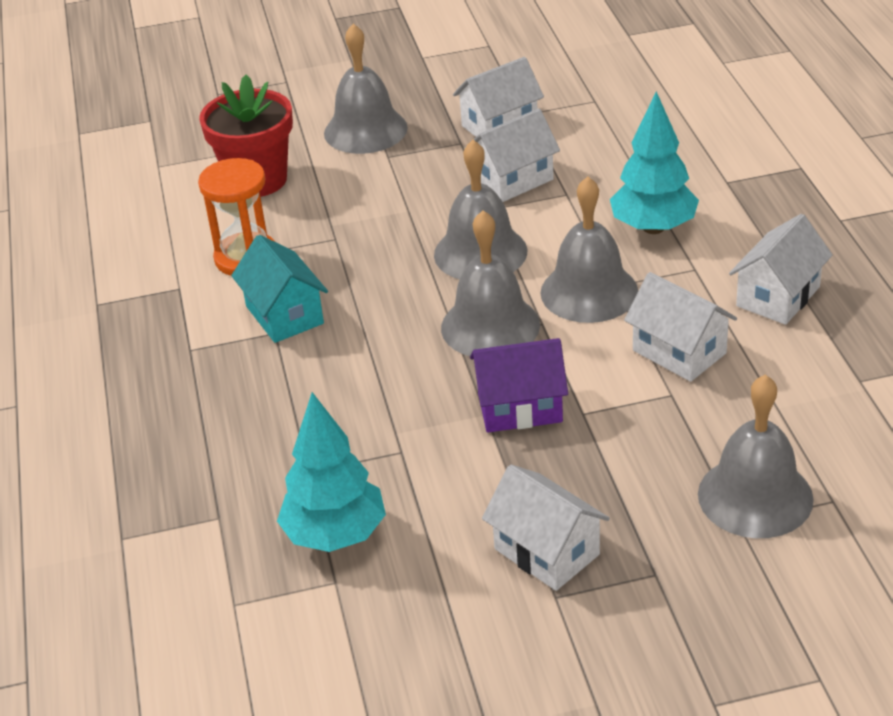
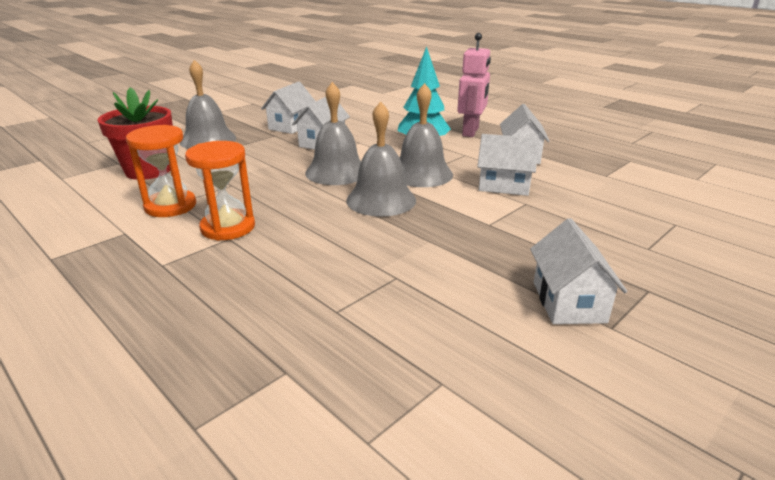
camera: 35 degrees left, 10 degrees down
turquoise house [231,235,328,343] -> orange hourglass [185,141,255,241]
turquoise tree [277,392,386,552] -> none
purple house [470,338,568,432] -> none
white house [482,465,610,591] -> white house turned 75 degrees clockwise [530,218,627,324]
grey bell [698,375,814,538] -> none
none -> pink robot [458,33,491,137]

